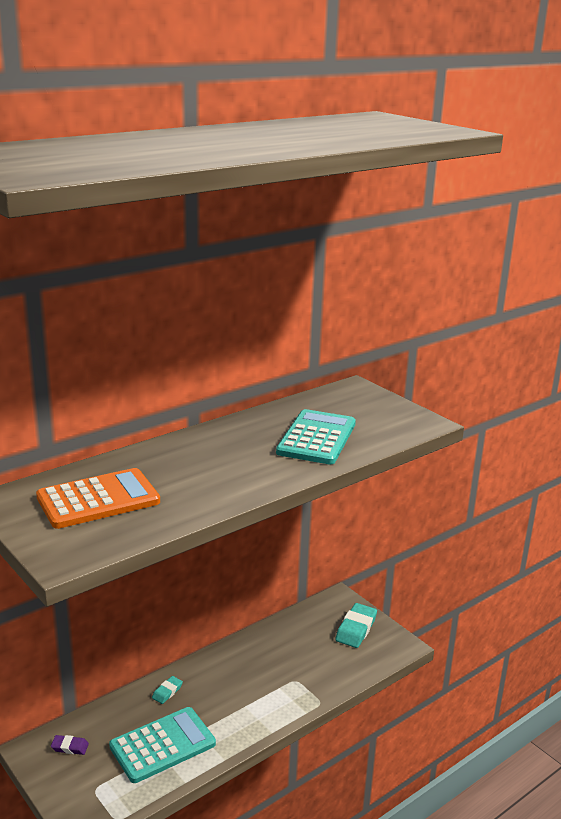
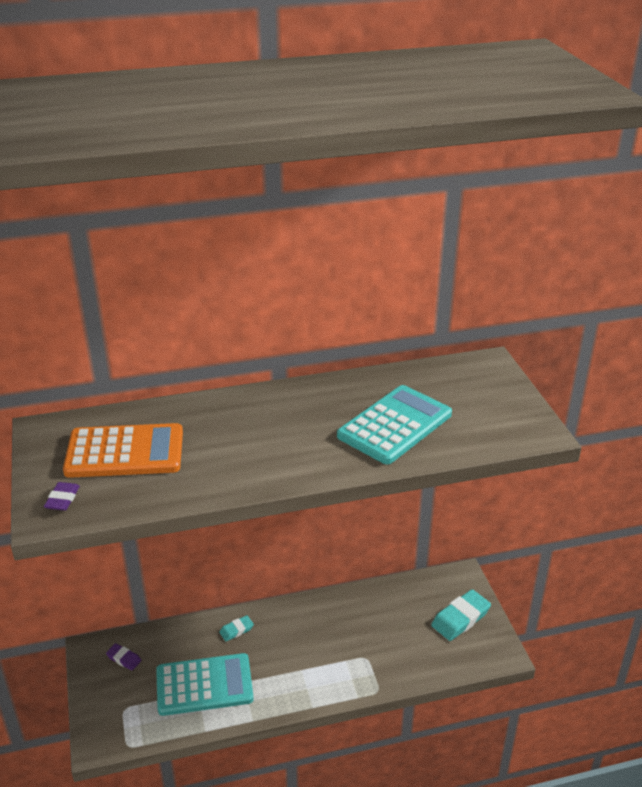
camera: 25 degrees right, 10 degrees up
none -> purple eraser [44,482,80,511]

